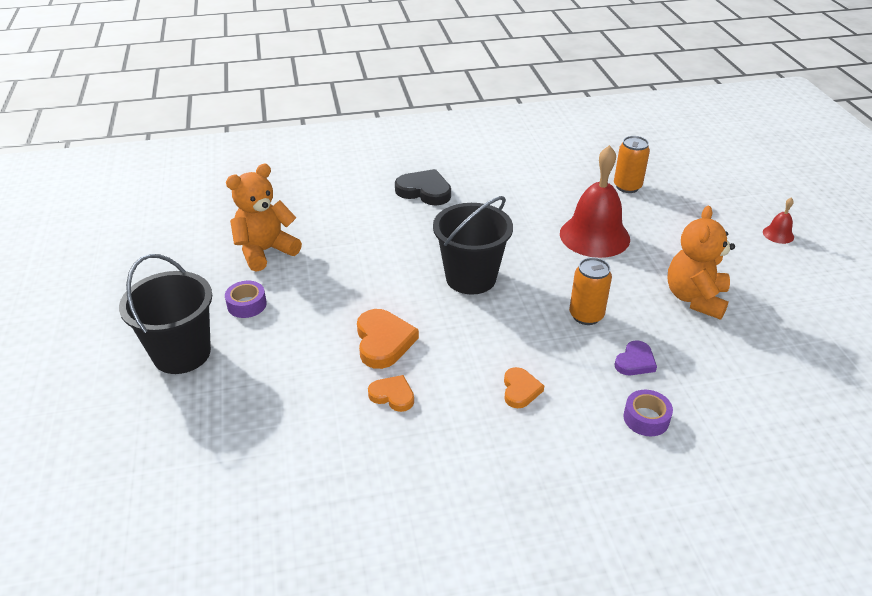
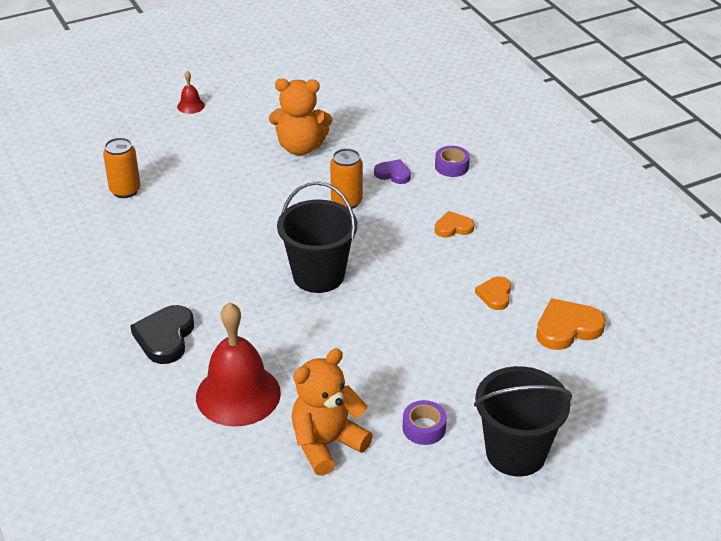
camera: 105 degrees left, 0 degrees up
orange teddy bear [226,164,302,272] -> orange teddy bear turned 105 degrees clockwise [292,349,373,476]
orange heart [357,309,419,369] -> orange heart moved to [536,298,605,350]
red bell [560,145,630,258] -> red bell moved to [196,302,281,427]

